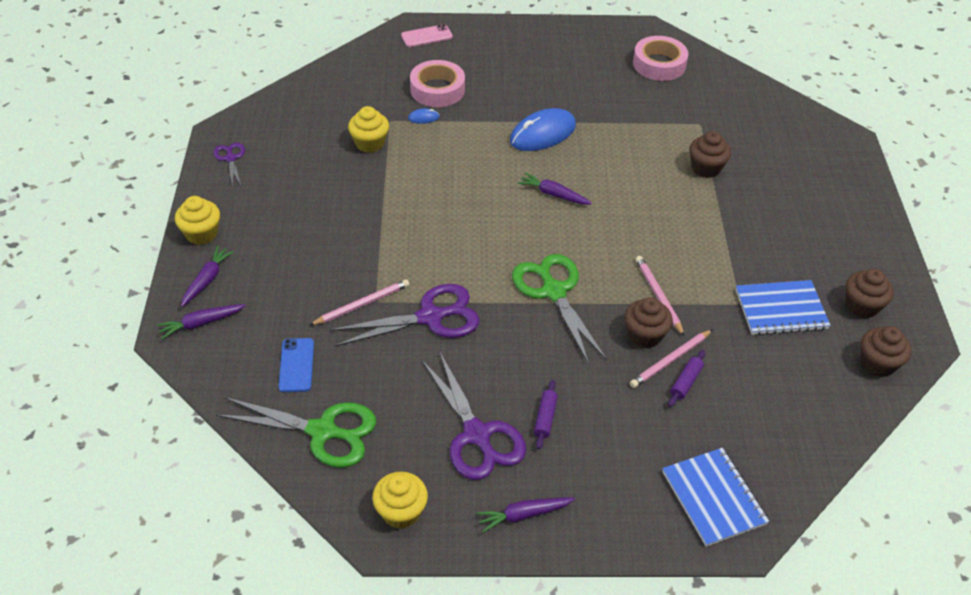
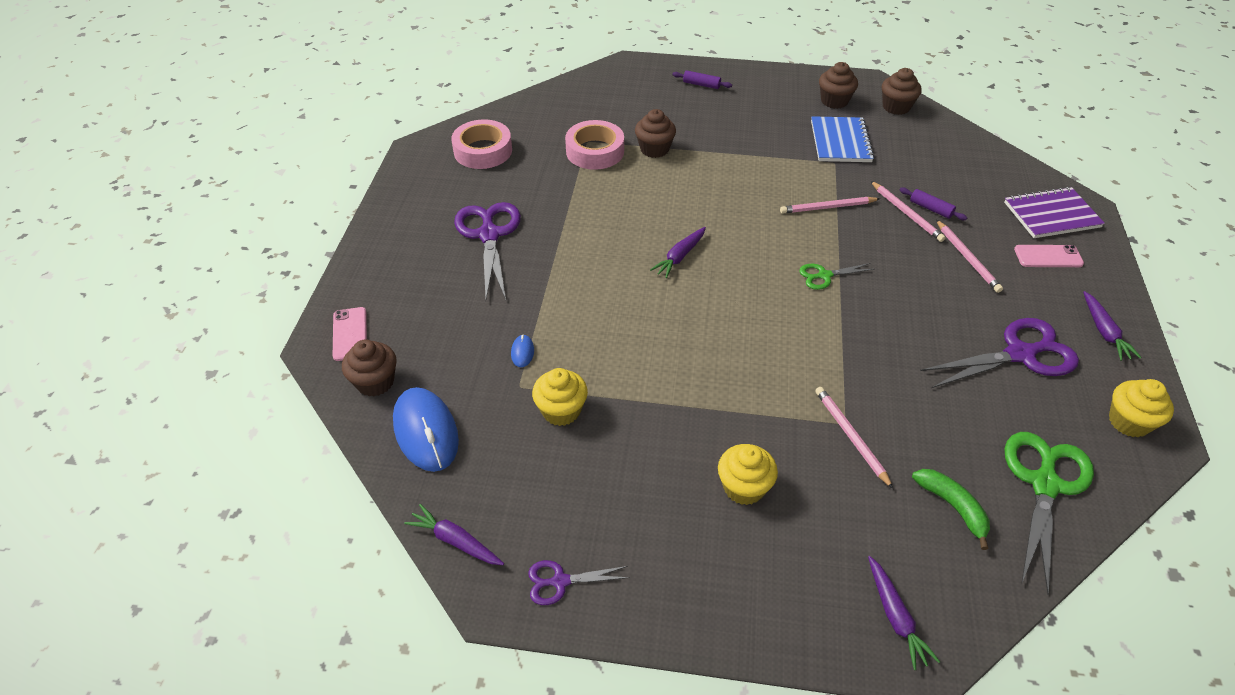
camera: 80 degrees left, 0 degrees up
yellow cupcake [175,196,220,245] -> yellow cupcake moved to [718,444,778,505]
purple carrot [181,246,234,307] -> purple carrot moved to [404,504,504,565]
blue phone [278,338,314,392] -> green banana [912,469,990,550]
purple scissors [330,284,479,347] -> purple scissors moved to [454,202,521,300]
pink tape [410,60,465,107] -> pink tape moved to [565,120,624,170]
blue mouse [510,108,576,151] -> blue mouse moved to [393,387,459,472]
green scissors [512,254,607,364] -> green scissors [799,263,875,290], size x0.51
purple rolling pin [534,380,558,449] -> purple rolling pin moved to [672,70,732,89]
brown cupcake [625,297,673,348] -> brown cupcake moved to [342,339,397,397]
blue notebook [662,448,769,547] -> purple notebook [1004,187,1105,238]
none -> pink pencil [936,220,1003,293]
none -> pink phone [1014,245,1084,267]

